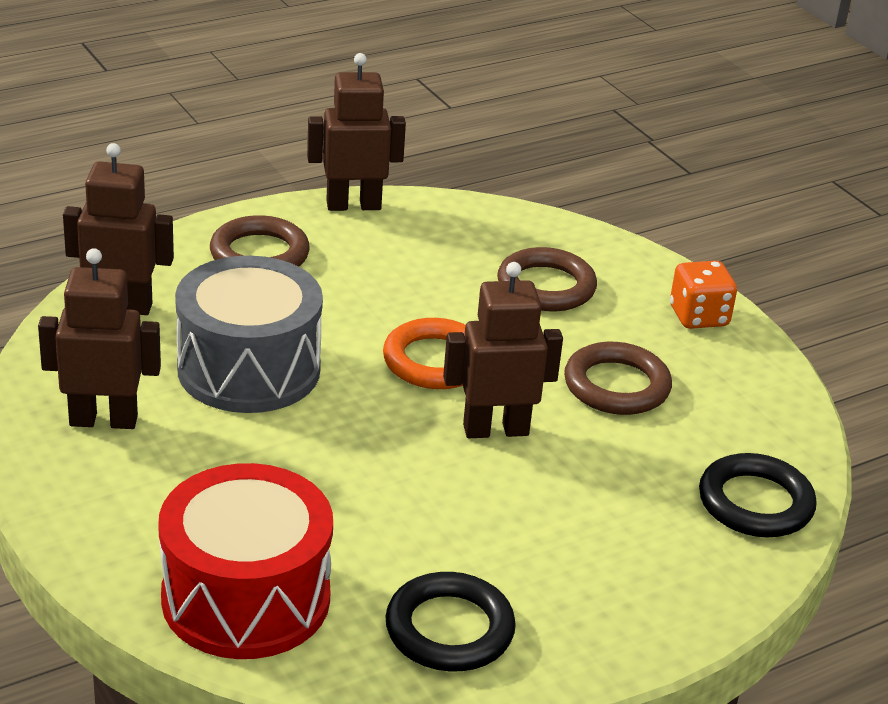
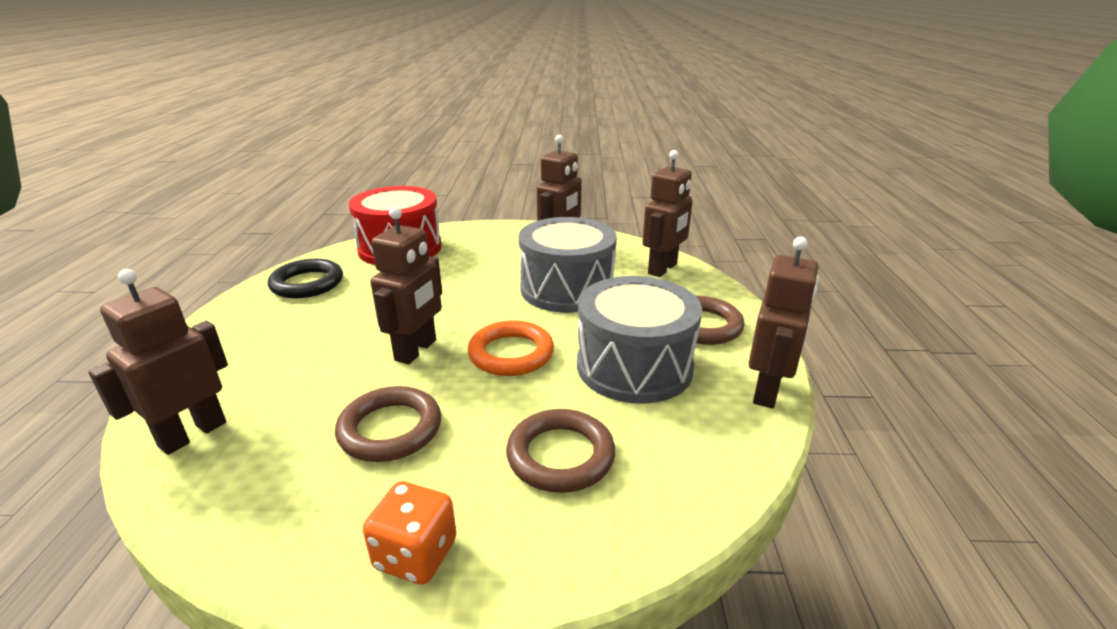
camera: 125 degrees right, 5 degrees down
black ring [699,453,817,537] -> brown robot [88,269,228,455]
none -> grey drum [577,276,702,404]

